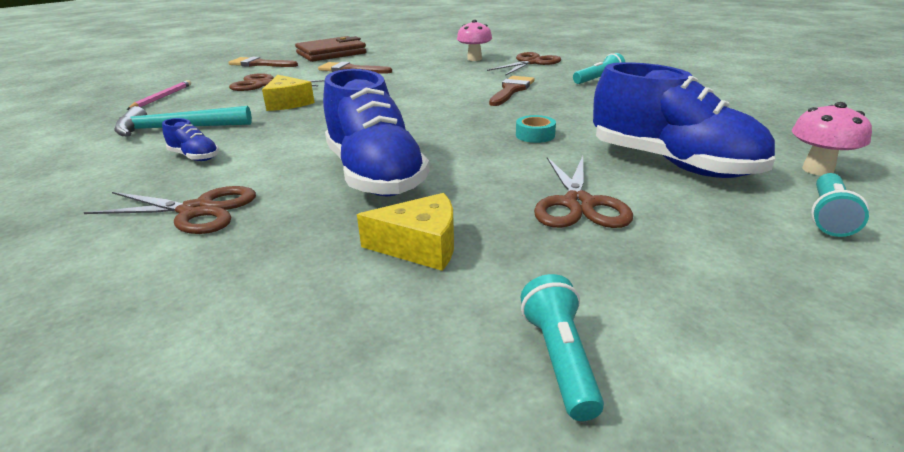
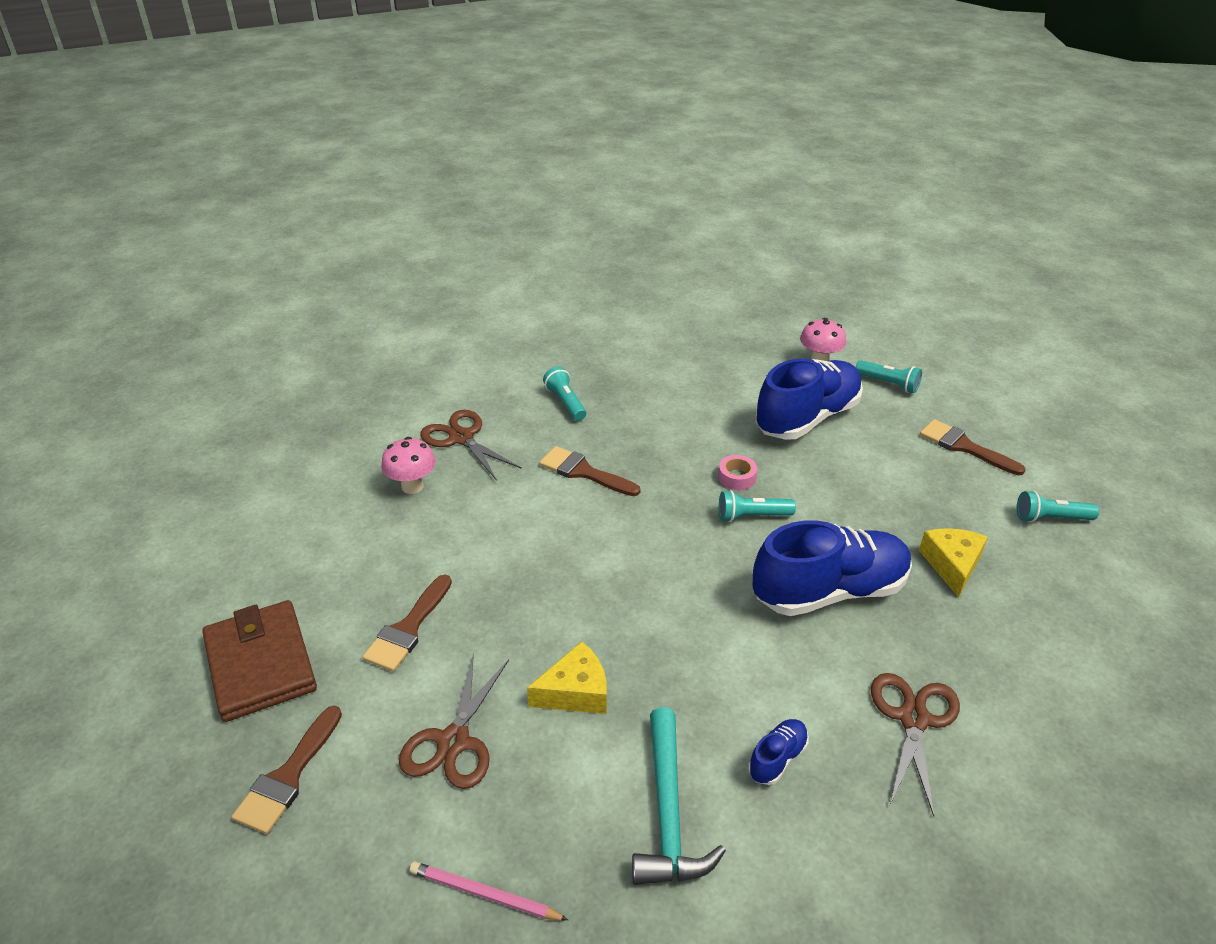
camera: 85 degrees left, 10 degrees up
turquoise tape [516,115,556,143] -> pink tape [718,455,757,490]
brown scissors [534,156,633,228] -> none
none -> turquoise flashlight [719,490,796,522]
none -> brown brush [920,419,1026,475]

